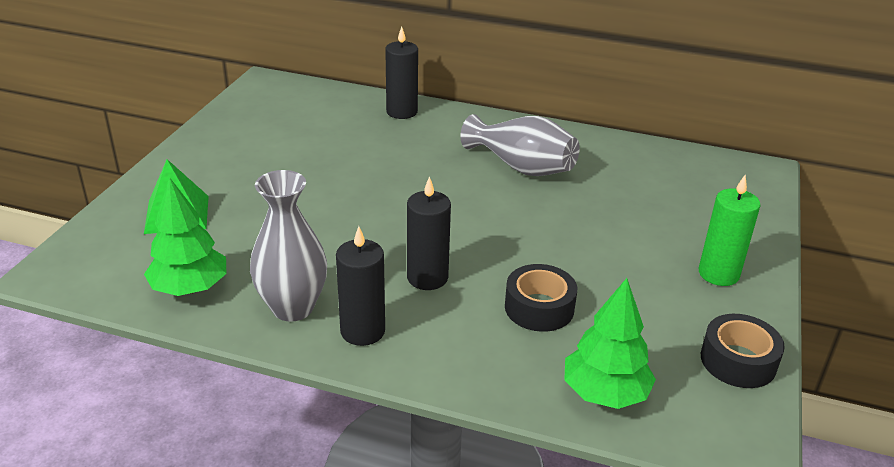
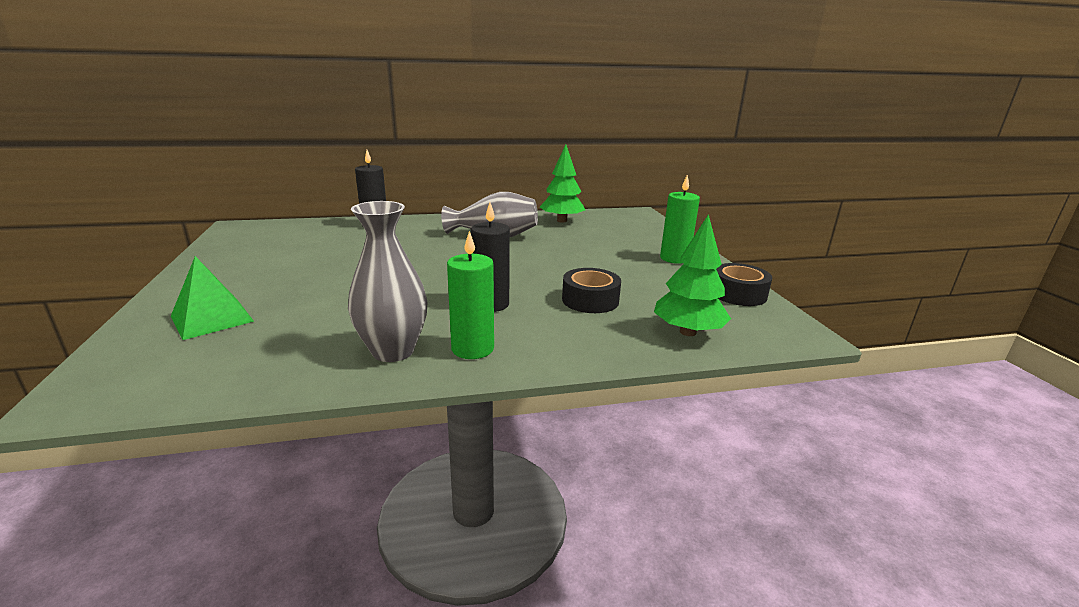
camera: 30 degrees left, 10 degrees down
green tree [144,177,226,296] -> green tree moved to [540,145,585,222]
black candle [336,226,385,346] -> green candle [447,231,494,359]

